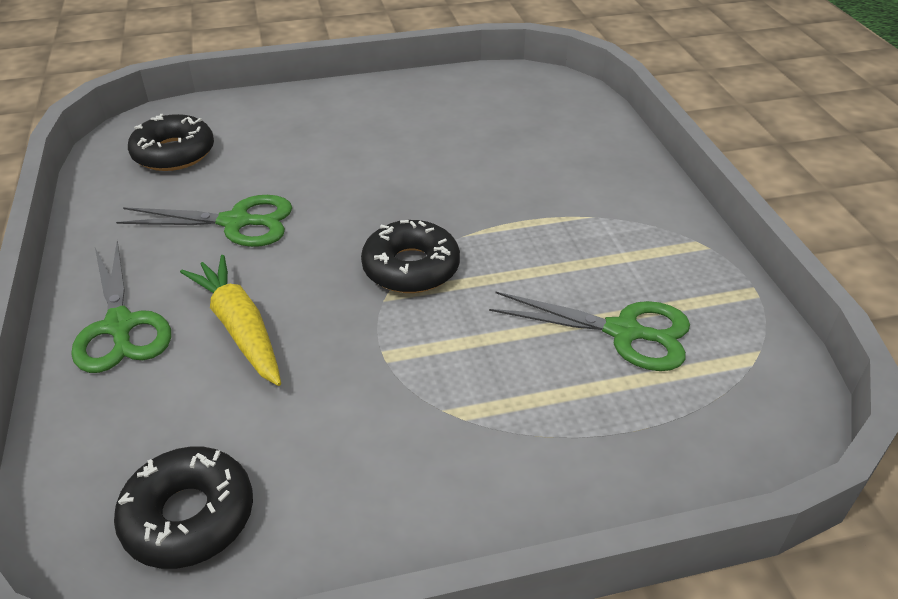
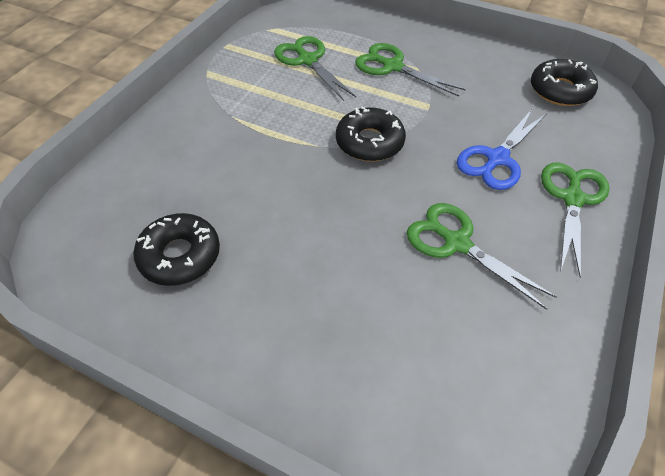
camera: 140 degrees left, 10 degrees up
black donut [128,114,214,171] -> black donut moved to [133,213,220,286]
yellow carrot [180,255,281,386] -> blue scissors [457,109,546,190]
none -> green scissors [355,43,466,96]

